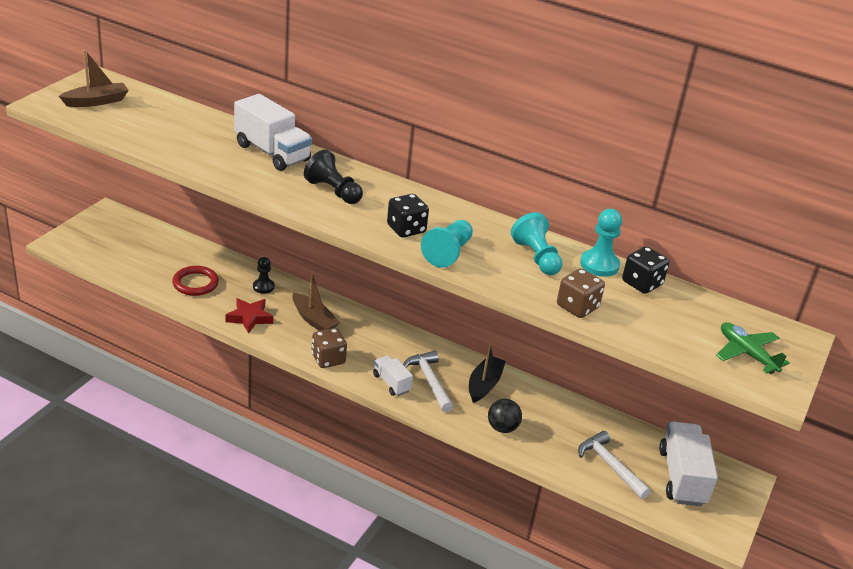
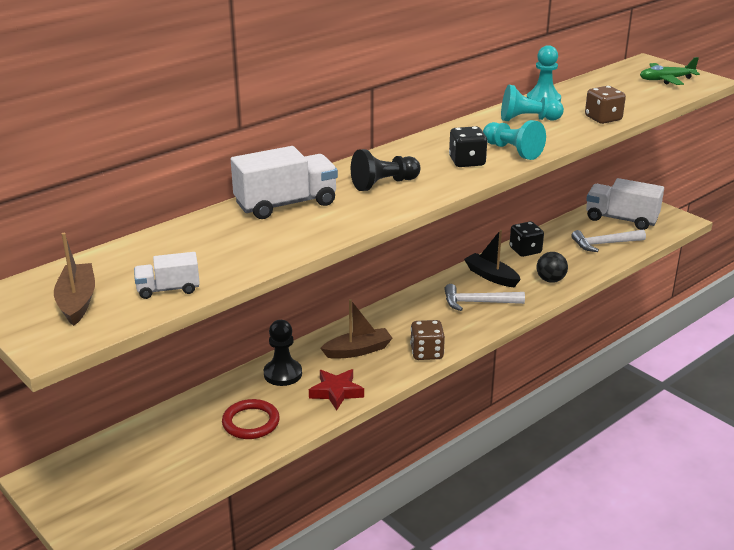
camera: 65 degrees left, 5 degrees down
black pawn [253,257,275,294] -> black pawn [264,320,302,386], size x1.50
white truck [373,355,413,396] -> white truck moved to [134,252,200,299]
black dice [622,246,669,294] -> black dice moved to [509,222,544,257]

